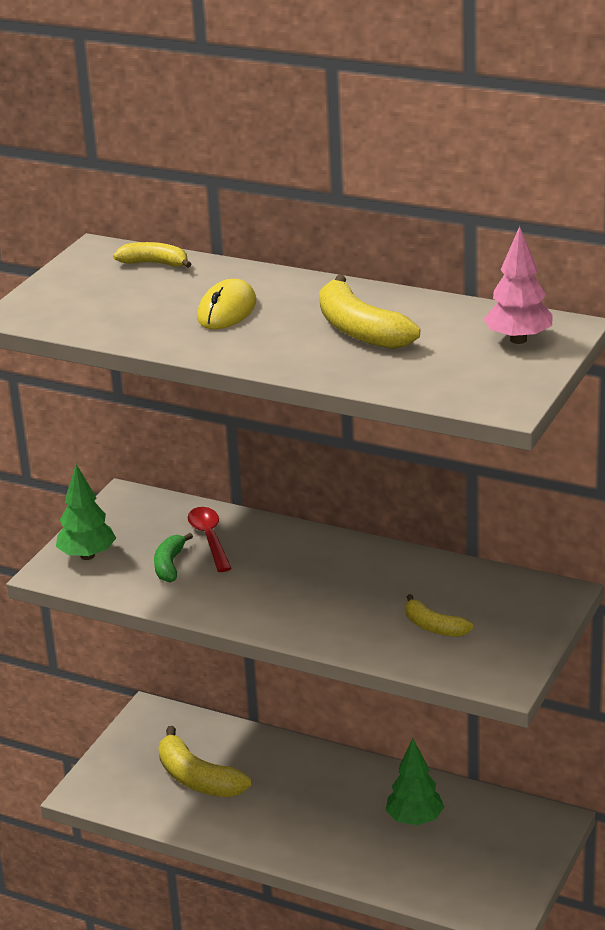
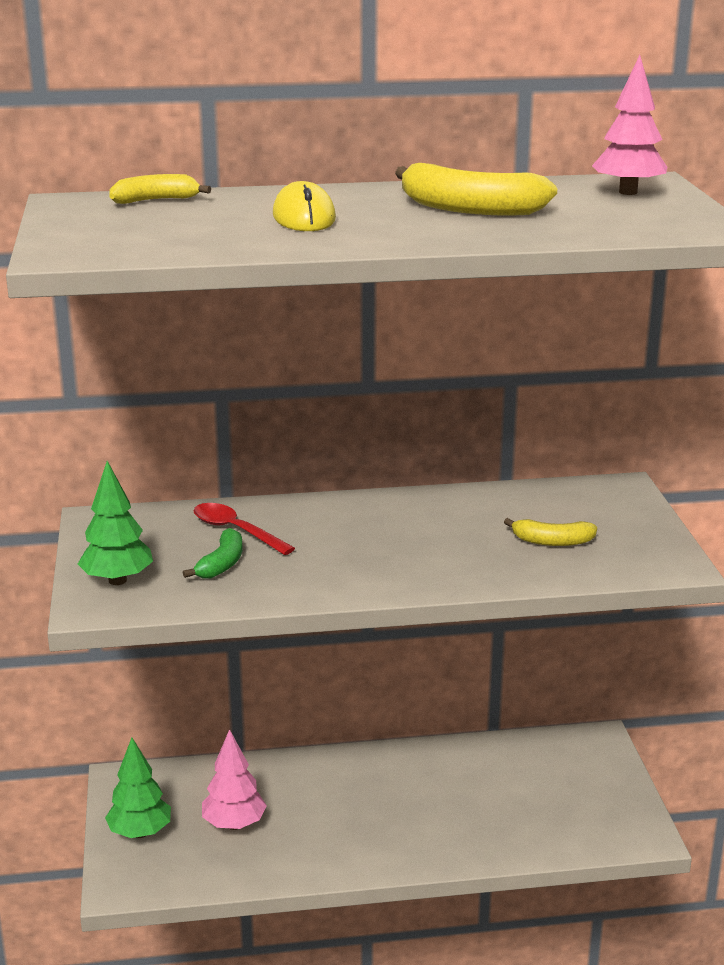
camera: 35 degrees left, 5 degrees down
green banana [154,533,193,582] -> green banana turned 135 degrees counterclockwise [183,528,242,579]
yellow banana [158,726,251,797] -> pink tree [202,729,267,830]
green tree [386,739,444,825] -> green tree moved to [105,738,171,838]

